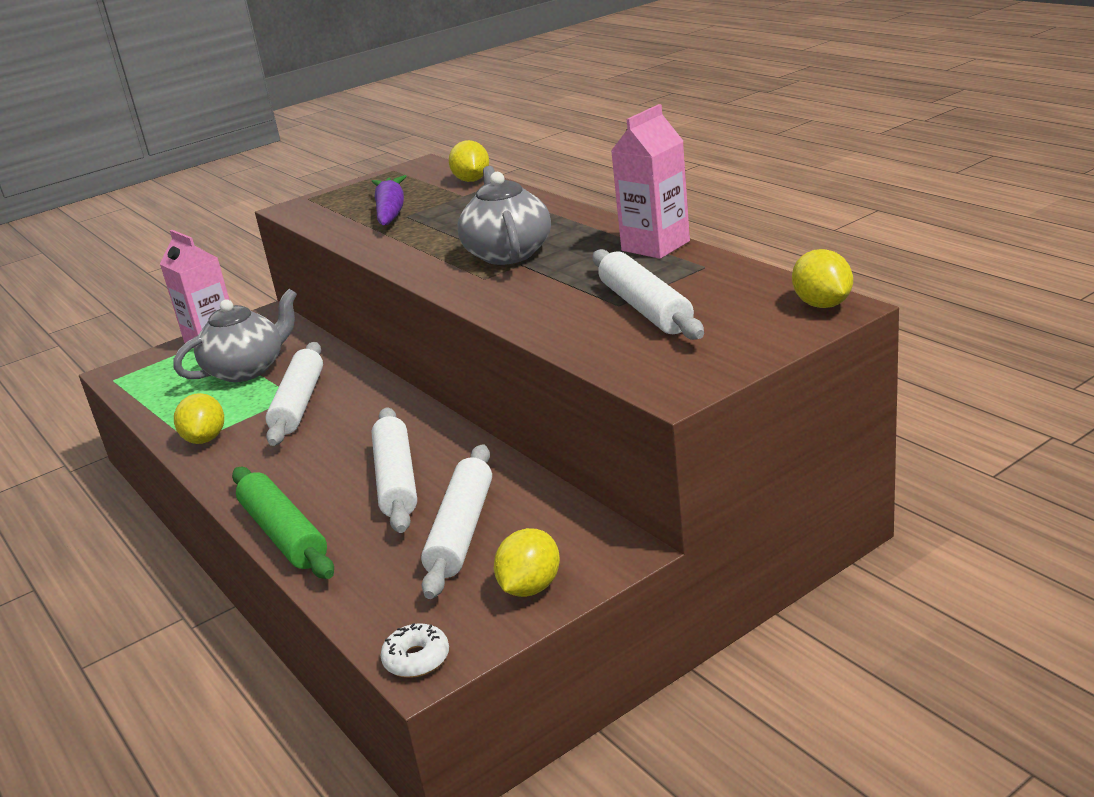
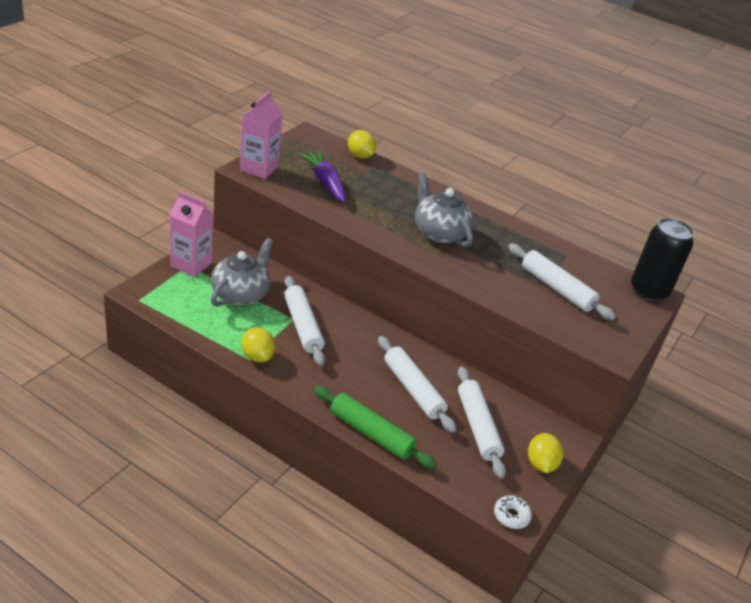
camera: 30 degrees left, 10 degrees up
pink carton [611,104,690,259] -> pink carton moved to [240,91,283,179]
yellow lemon [792,249,853,308] -> black can [631,218,694,302]

